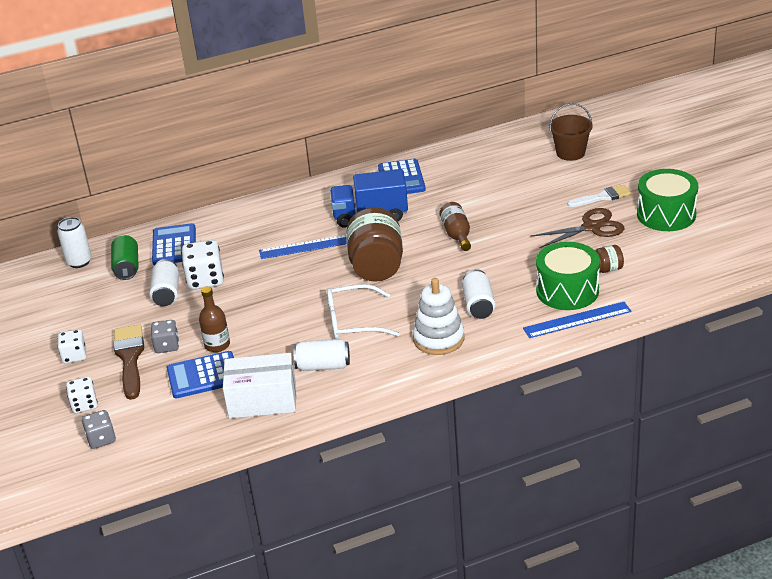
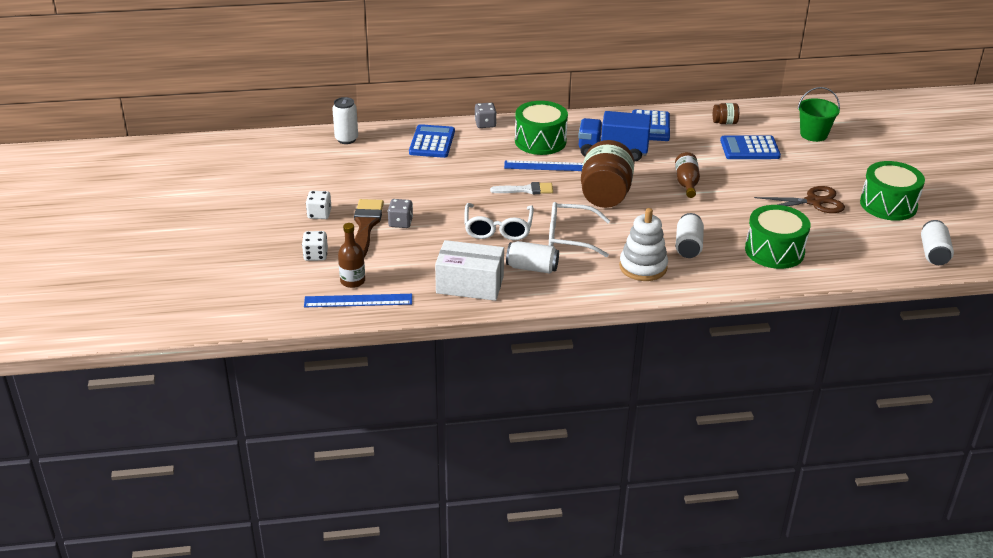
camera: 10 degrees right, 0 degrees up
grey dice [82,410,116,449] -> grey dice moved to [475,103,497,128]
green can [111,235,138,280] -> none
white can [150,259,179,306] -> white can moved to [921,220,954,265]
blue calculator [167,351,234,398] -> blue calculator moved to [720,135,781,159]
white dice [182,240,224,290] -> none
brown bottle [199,286,230,352] -> brown bottle moved to [338,223,365,288]
blue ruler [523,302,631,338] -> blue ruler moved to [304,294,412,307]
brown bucket [549,103,593,161] -> green bucket [798,87,840,142]
white brush [568,185,631,207] -> white brush moved to [490,182,553,194]
brown jar [595,245,624,273] -> brown jar moved to [713,103,739,124]
none -> white glasses [464,203,534,240]
none -> green drum [515,101,568,155]

